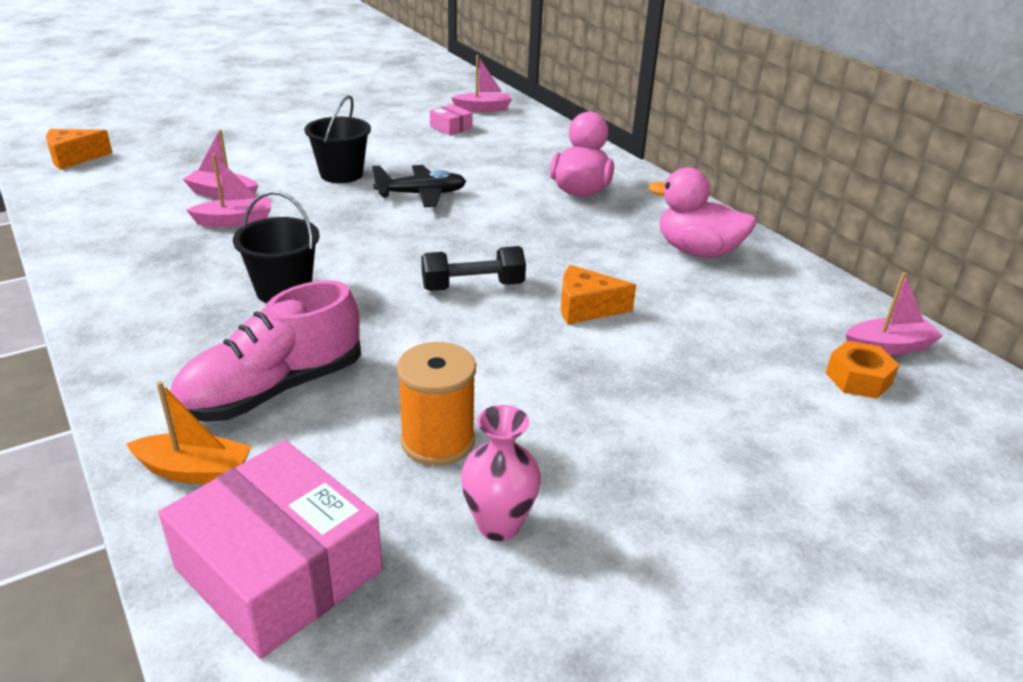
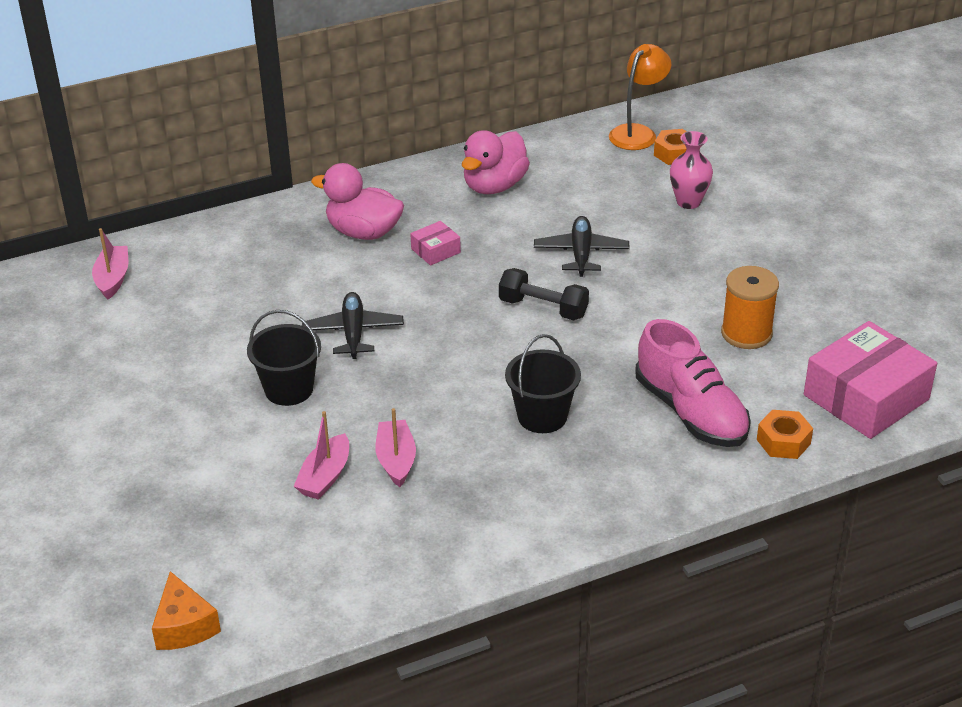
camera: 80 degrees left, 5 degrees up
orange boat [126,381,252,484] -> orange nut [757,410,813,459]
black dumbbell [421,246,526,291] -> black dumbbell turned 60 degrees counterclockwise [499,268,589,320]
pink box [430,104,473,136] -> pink box moved to [410,221,461,266]
pink vase [461,405,541,541] -> pink vase moved to [670,131,713,209]
orange cheese [561,265,636,324] -> black plane [534,216,629,277]
pink boat [845,272,943,356] -> orange lamp [609,44,671,150]

